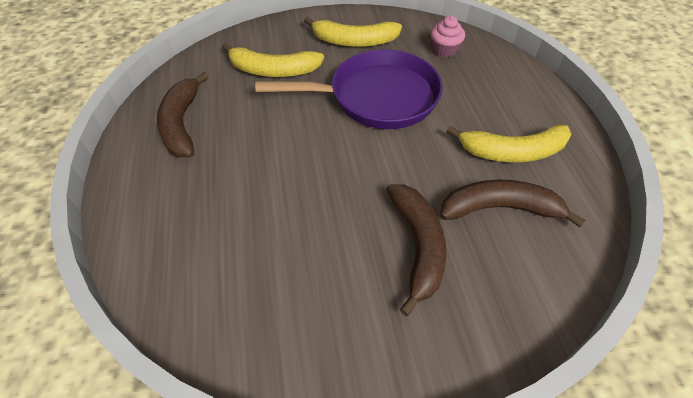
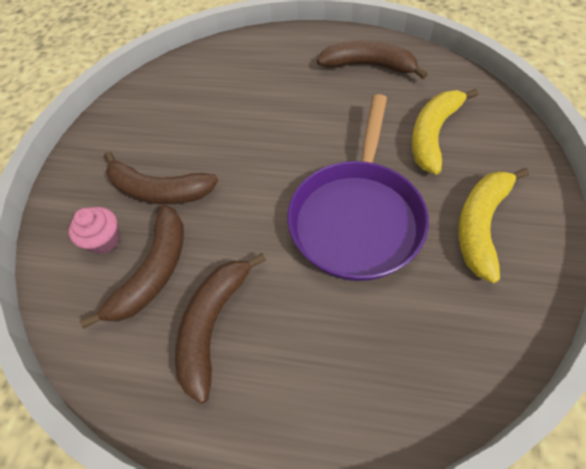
camera: 115 degrees right, 5 degrees up
pink cupcake [430,16,465,58] -> pink cupcake moved to [68,207,120,254]
yellow banana [447,125,572,162] -> brown banana [175,253,266,404]

